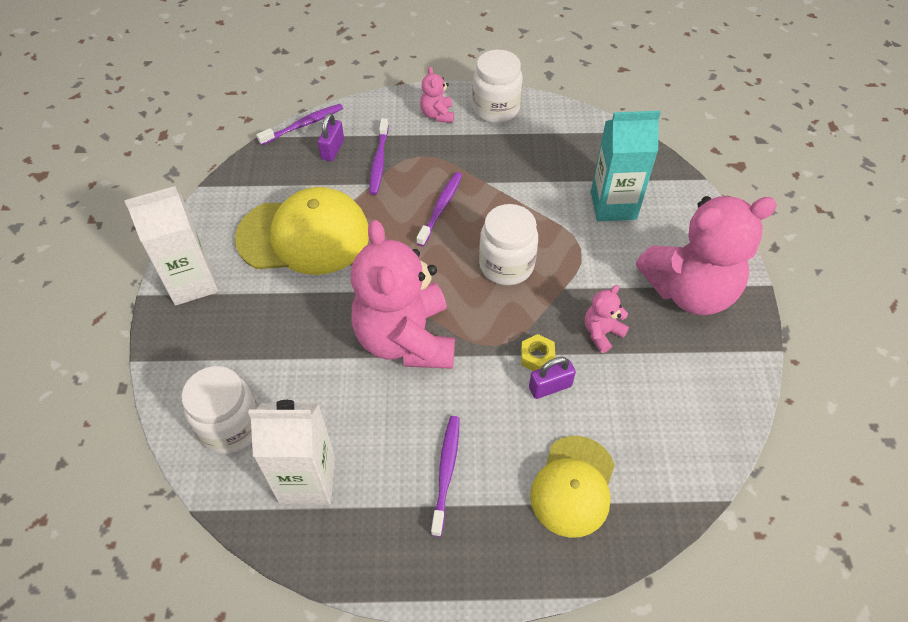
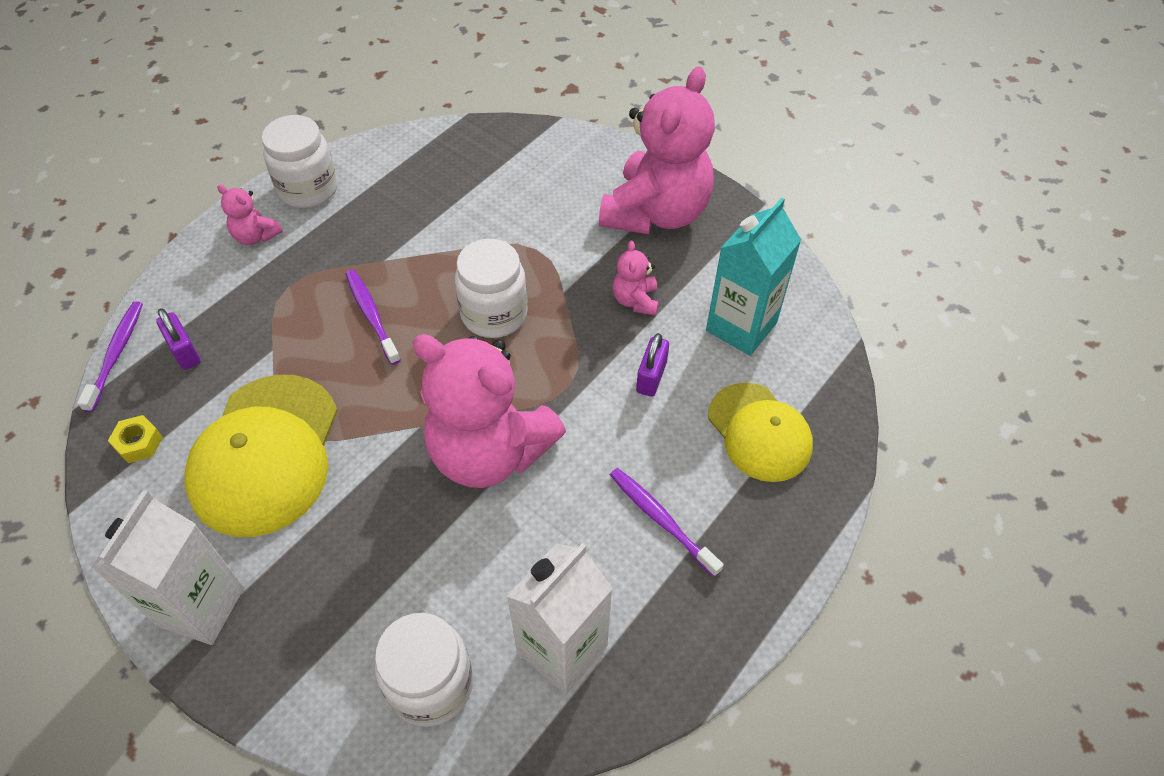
camera: 50 degrees left, 0 degrees up
yellow cap [235,187,369,275] -> yellow cap turned 150 degrees clockwise [185,375,338,537]
purple toothbrush [369,118,389,195] -> none
yellow nut [521,334,556,371] -> yellow nut moved to [108,415,163,463]
turquoise carton [591,111,661,221] -> turquoise carton moved to [706,197,801,356]

